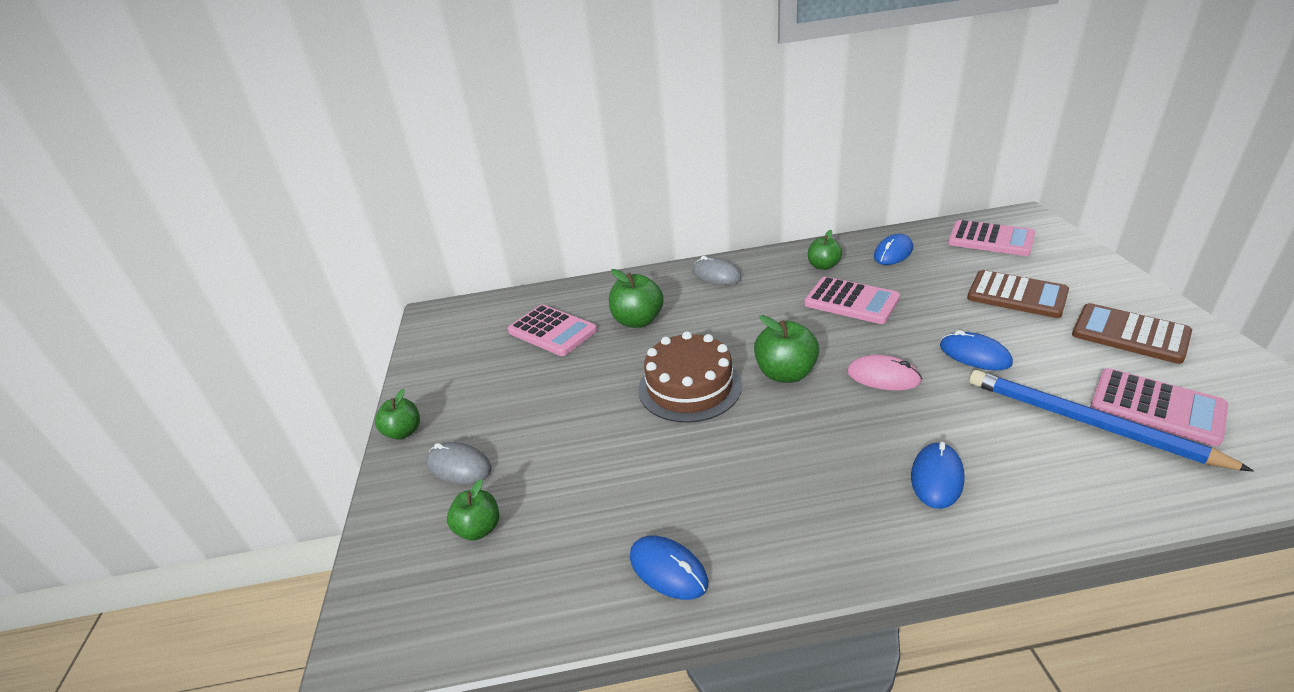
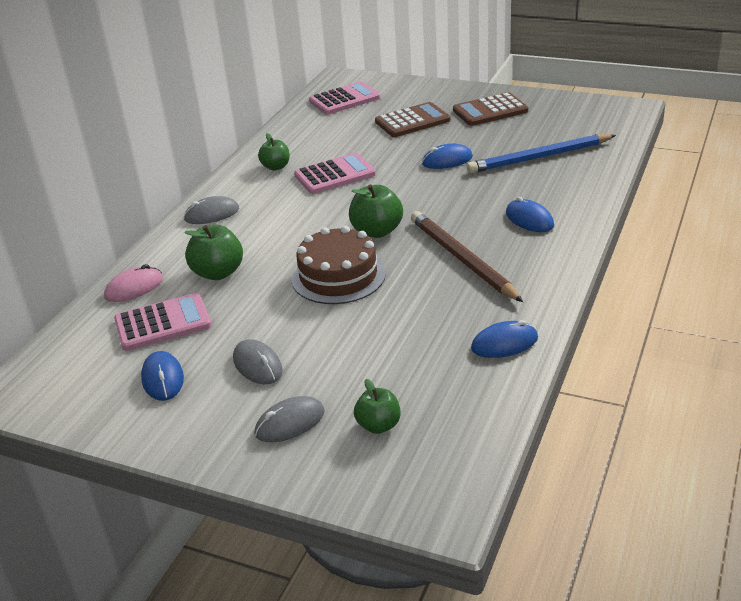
camera: 60 degrees left, 0 degrees up
green apple [375,389,420,440] -> none
pink mouse [847,355,922,390] -> pink mouse moved to [104,264,163,302]
blue mouse [874,234,913,265] -> blue mouse moved to [141,351,184,401]
pink calculator [1090,368,1228,447] -> none
none -> grey mouse [233,339,283,384]
none -> brown pencil [411,211,523,302]

